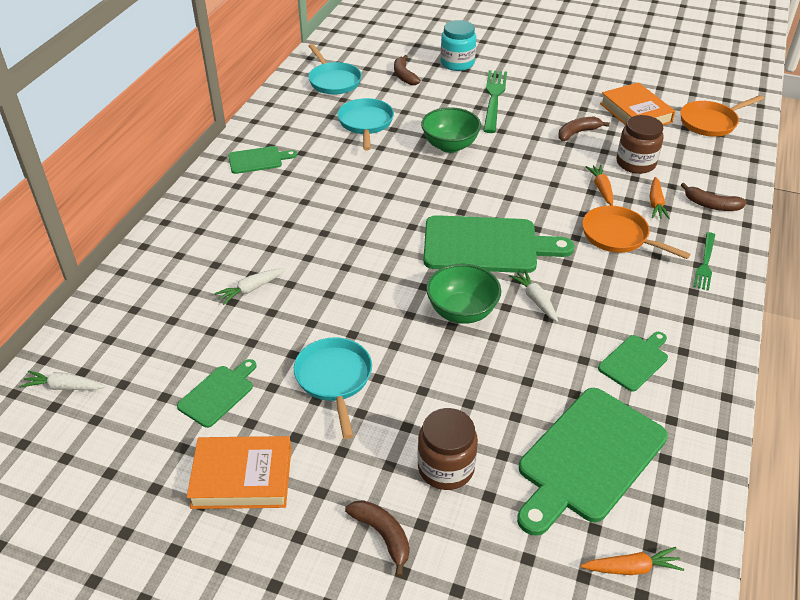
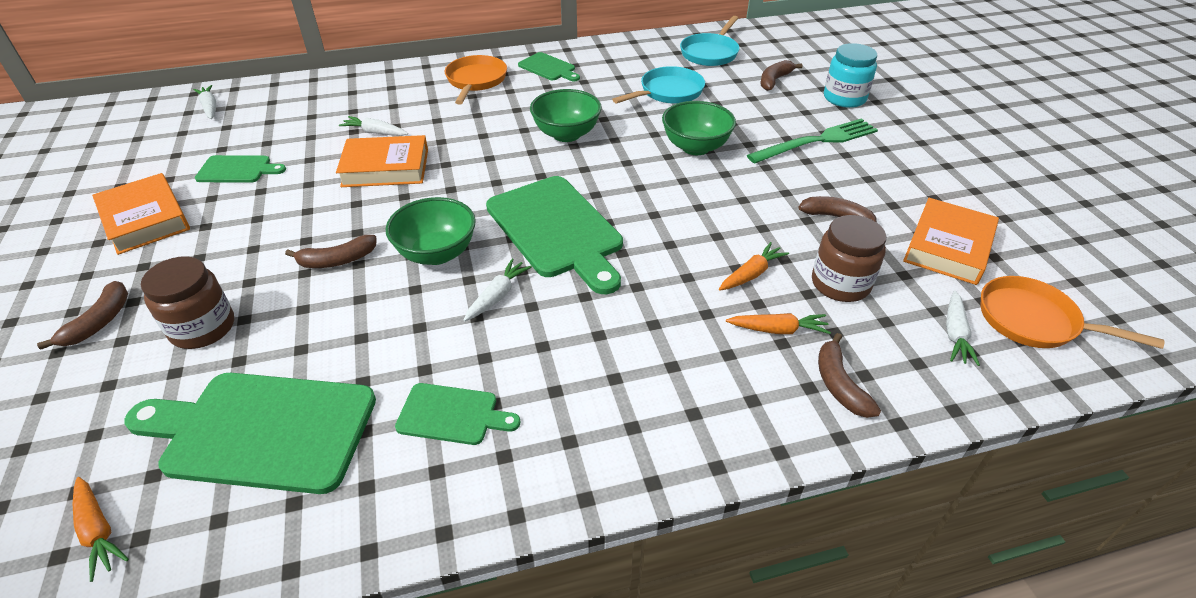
camera: 55 degrees right, 0 degrees up
turquoise pan [294,337,372,439] -> none
orange pan [582,206,691,259] -> orange pan moved to [445,55,507,105]
orange carrot [650,177,670,220] -> orange carrot turned 150 degrees counterclockwise [726,313,831,334]
green fork [694,232,715,291] -> none
none -> brown banana [285,235,377,268]
none -> orange book [336,135,428,187]
none -> green bowl [530,89,602,142]
none -> white carrot [946,291,980,366]

